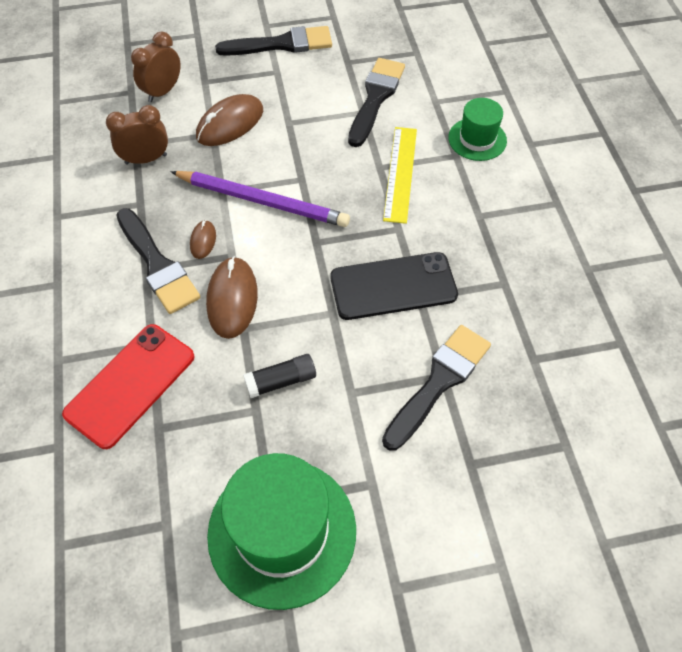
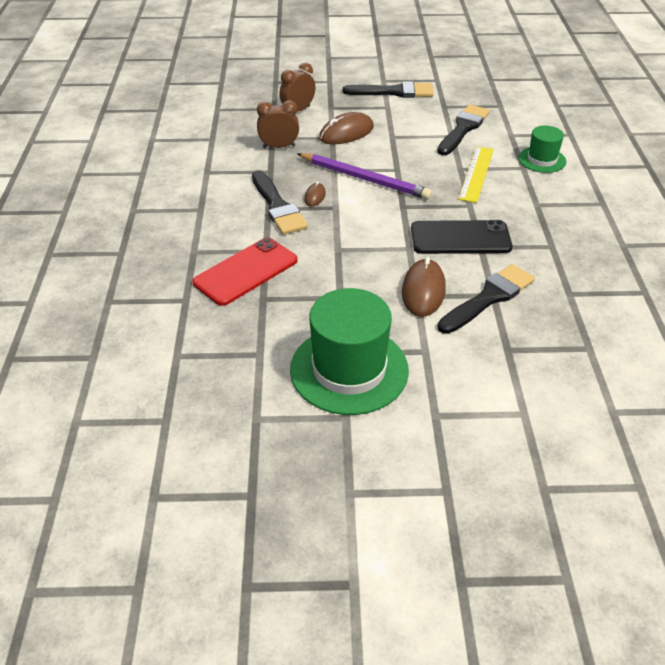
camera: 10 degrees right, 15 degrees down
brown mouse [206,256,258,339] -> brown mouse moved to [402,257,446,317]
black glue stick [243,354,316,398] -> none

